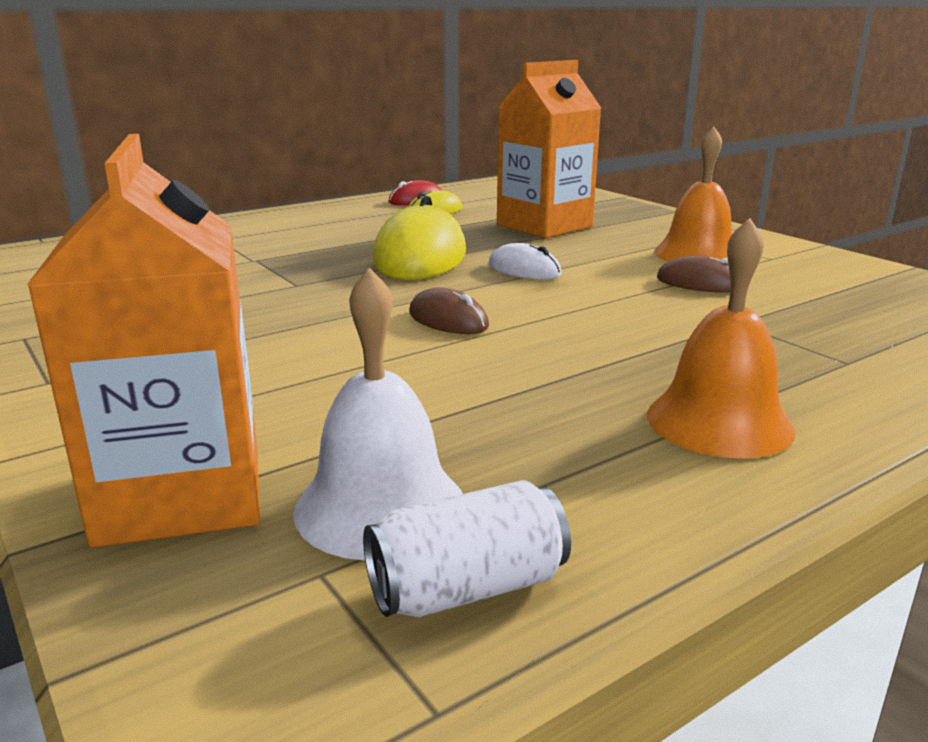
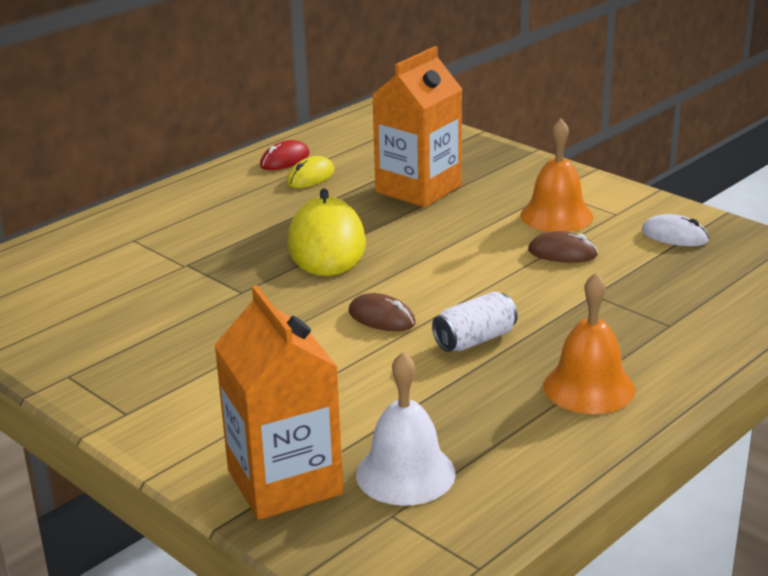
camera: 10 degrees left, 5 degrees up
white can [363,480,571,617] -> white can moved to [432,292,518,352]
white mouse [488,243,562,279] -> white mouse moved to [642,214,709,246]

